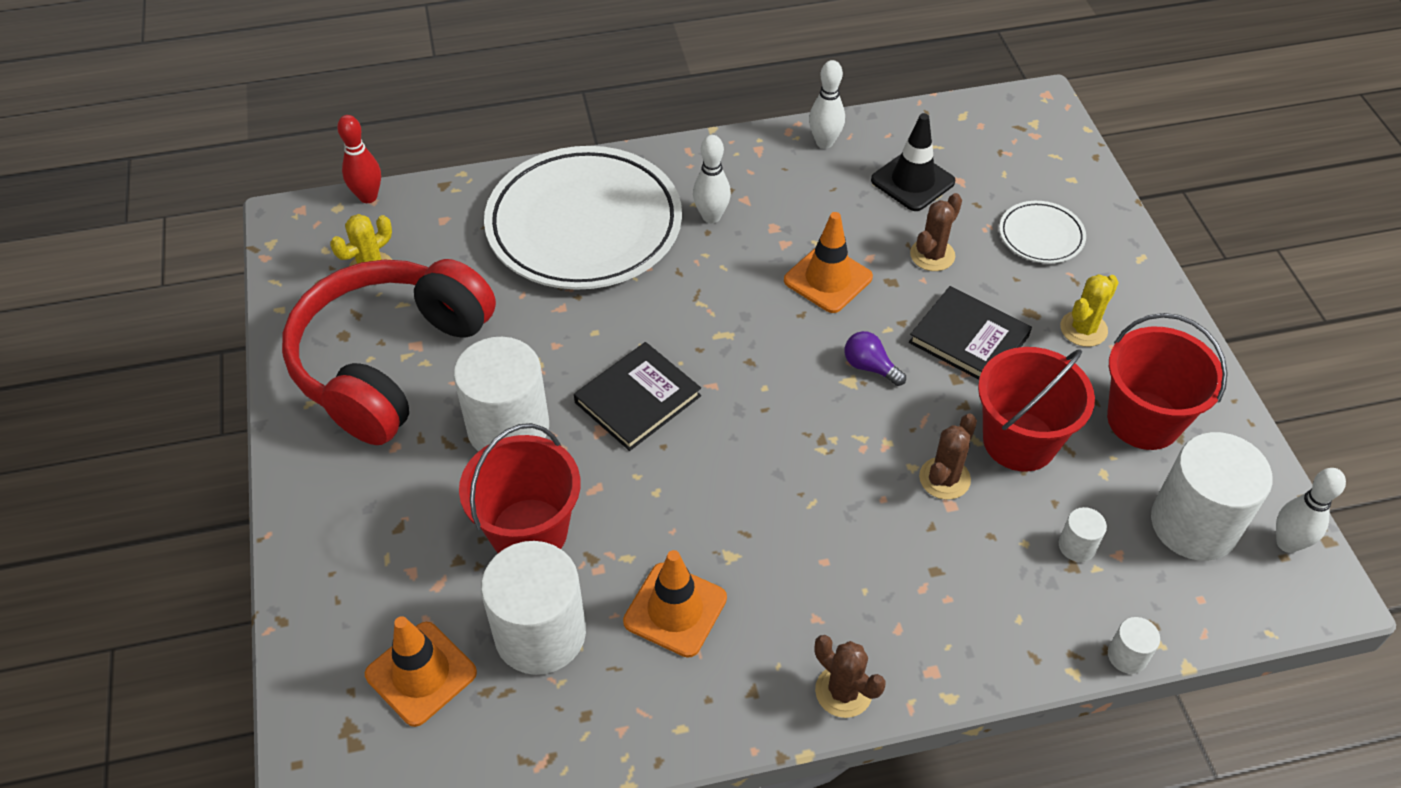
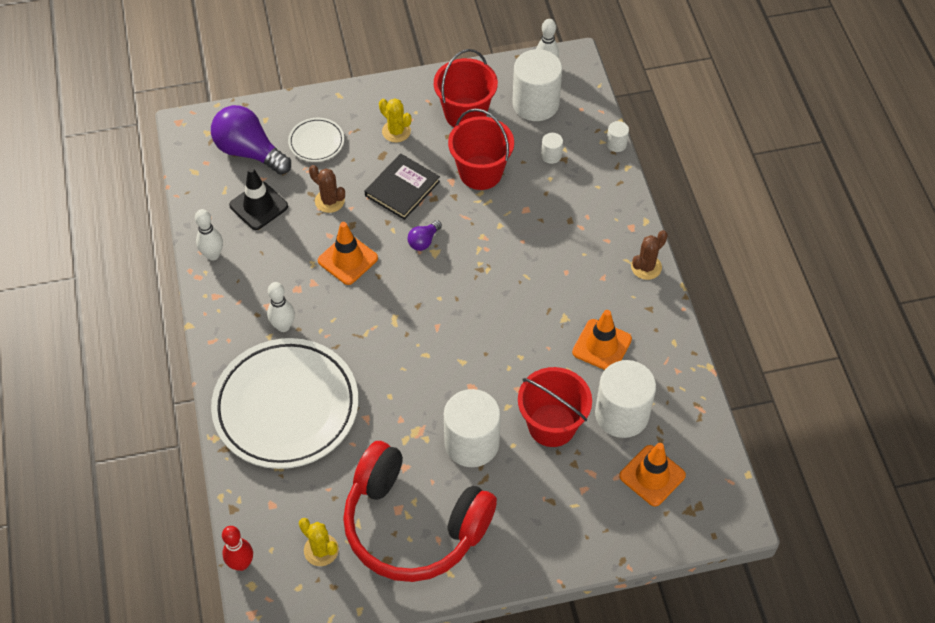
camera: 90 degrees left, 5 degrees up
black book [574,342,701,451] -> none
brown cactus [919,414,977,500] -> none
none -> purple light bulb [211,105,291,175]

